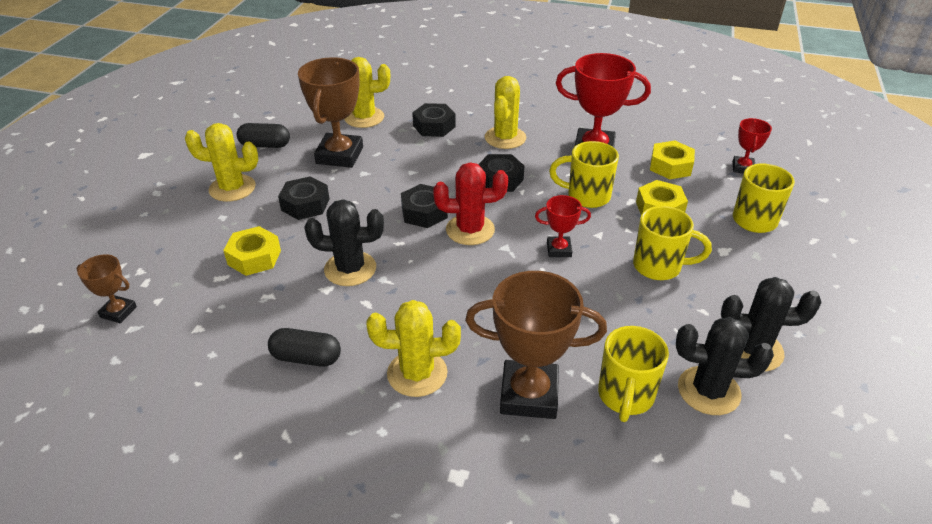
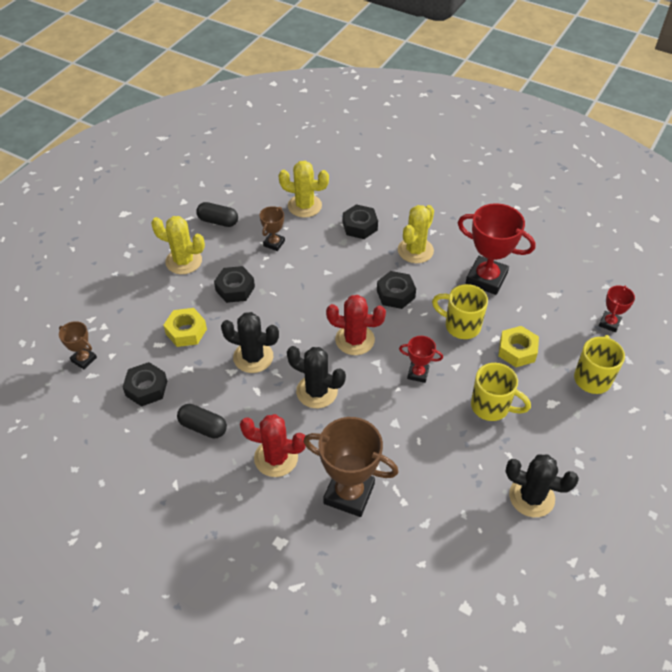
camera: 15 degrees right, 10 degrees up
brown trophy [298,57,363,168] -> brown trophy [260,206,285,251], size x0.51
yellow cactus [366,300,461,397] -> red cactus [240,414,306,477]
black nut [401,184,448,228] -> black nut moved to [123,362,167,407]
yellow mug [598,326,669,422] -> none
yellow nut [650,141,695,179] -> none
black cactus [676,317,774,415] -> black cactus moved to [287,346,346,408]

